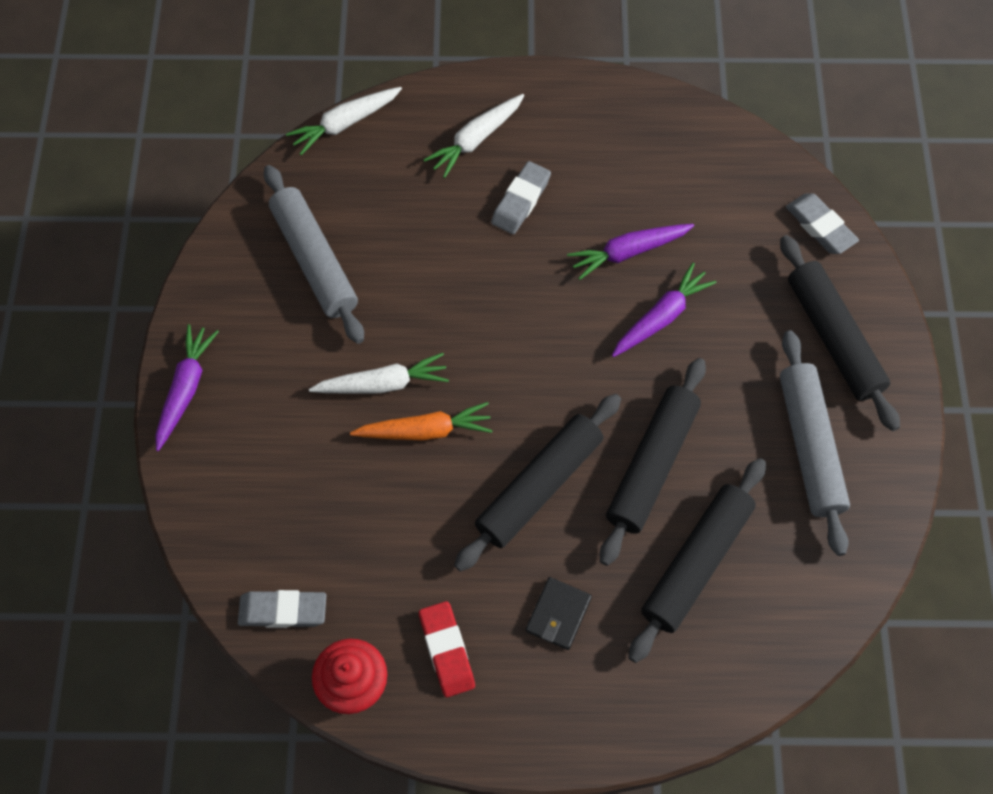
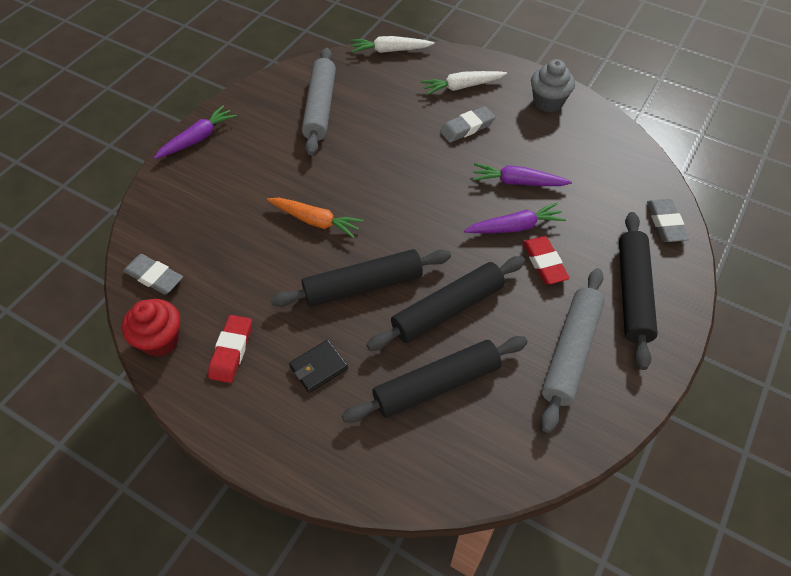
camera: 30 degrees right, 10 degrees down
white carrot [309,353,449,394] -> none
none -> red eraser [522,236,570,284]
none -> grey cupcake [531,59,575,112]

